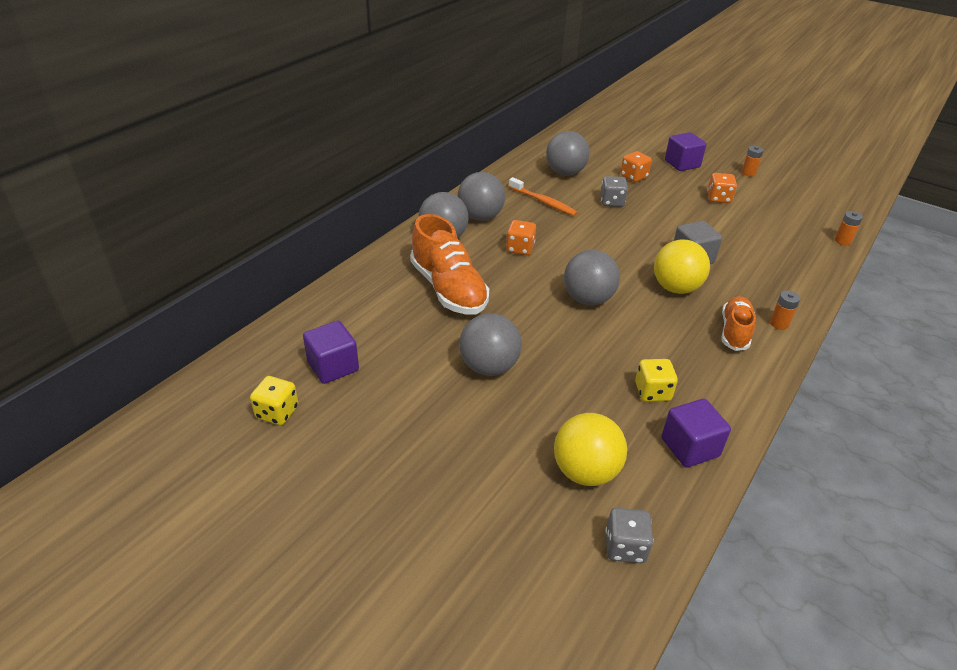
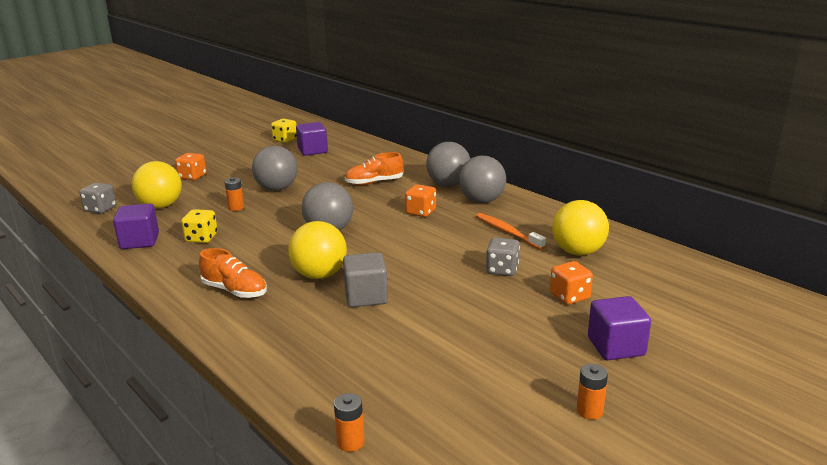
camera: 105 degrees right, 15 degrees down
orange shoe [410,214,489,315] -> orange shoe [345,152,403,185], size x0.61
orange toothbrush [509,177,578,216] -> orange toothbrush turned 90 degrees clockwise [476,213,546,250]
grey ball [546,131,590,176] -> yellow ball [552,200,609,256]
orange dice [707,173,737,203] -> orange dice moved to [175,153,207,180]
orange battery [770,291,800,330] -> orange battery moved to [224,177,244,211]

